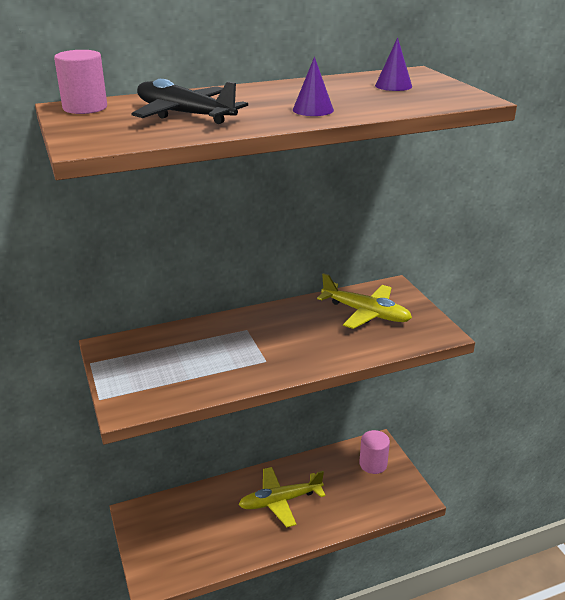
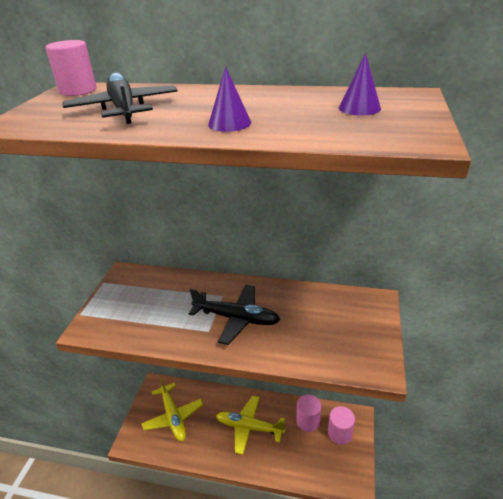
camera: 35 degrees right, 5 degrees up
yellow plane [317,273,412,329] -> yellow plane moved to [141,377,203,441]
none -> black plane [189,285,280,345]
none -> pink cylinder [296,395,321,432]

